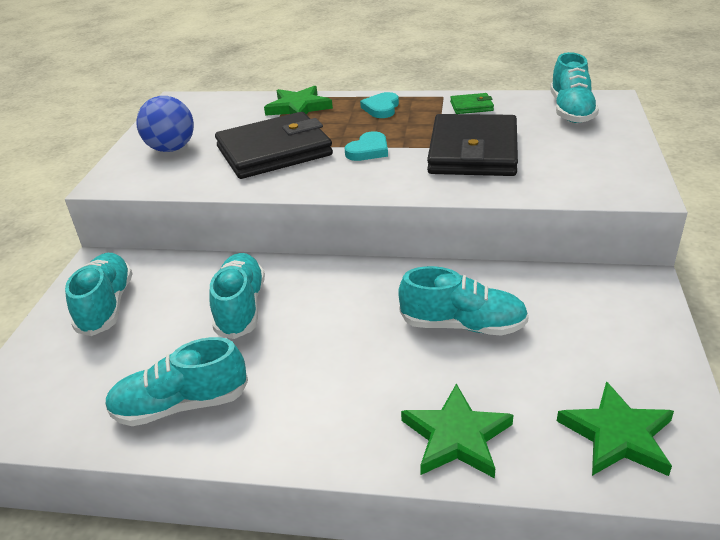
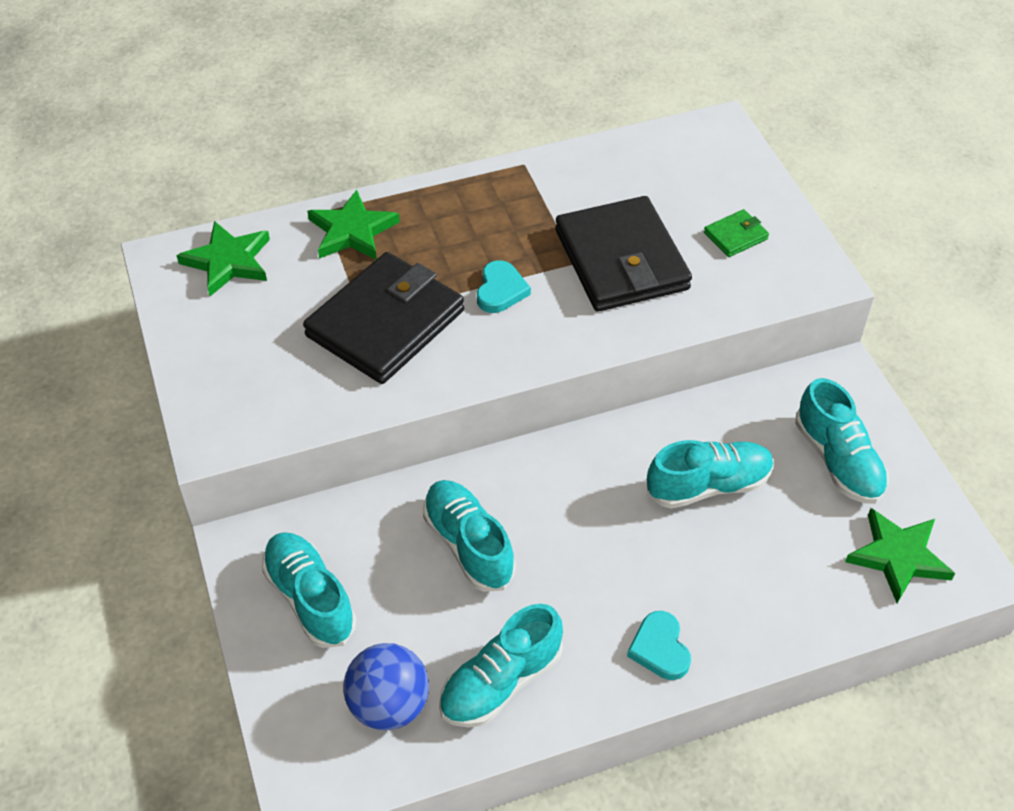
camera: 30 degrees left, 15 degrees up
blue ball [136,96,194,152] -> blue ball moved to [343,643,429,731]
turquoise heart [360,92,399,118] -> turquoise heart moved to [627,611,691,680]
green star [401,384,514,478] -> green star moved to [177,221,270,296]
green wallet [450,93,494,114] -> green wallet moved to [704,209,769,257]
turquoise shoe [550,52,599,123] -> turquoise shoe moved to [795,378,889,504]

